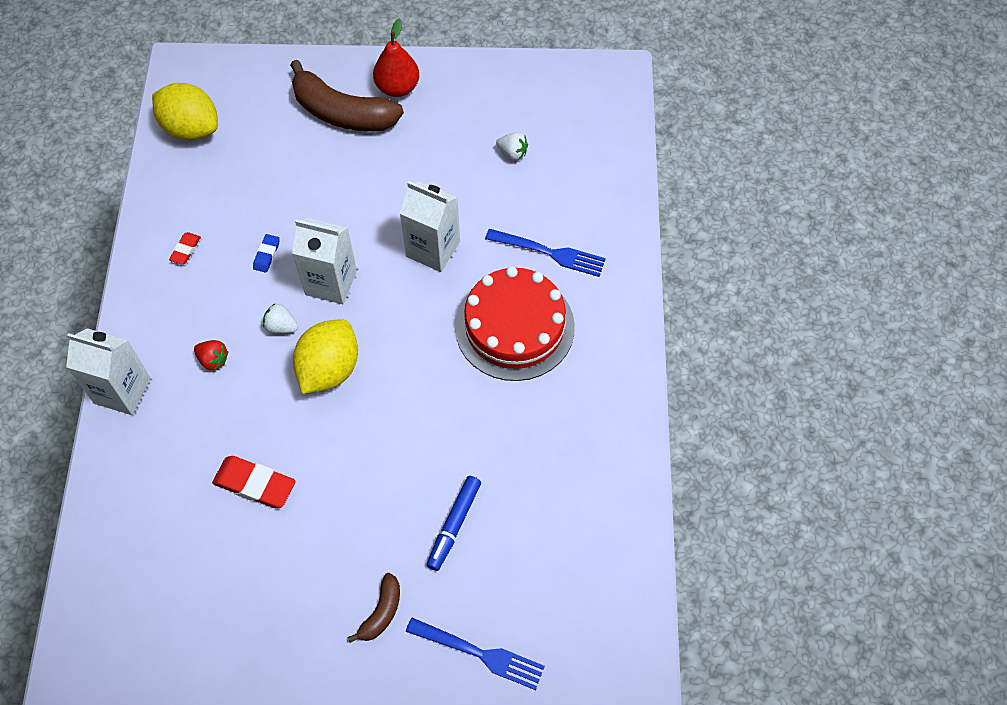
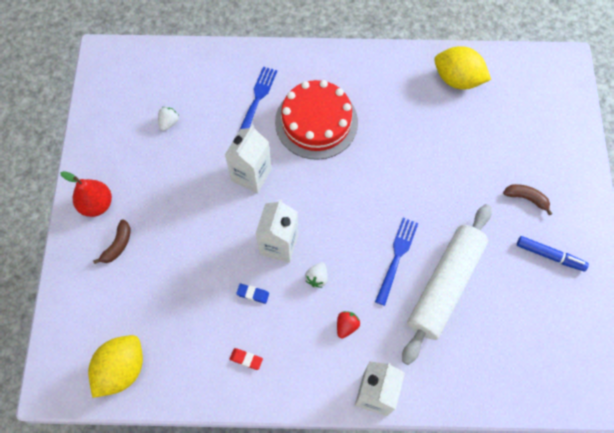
camera: 90 degrees left, 5 degrees up
red eraser [212,456,296,508] -> white rolling pin [402,204,491,365]
brown banana [290,60,404,131] -> brown banana [93,219,130,264], size x0.49
yellow lemon [293,319,358,394] -> yellow lemon moved to [434,46,491,89]
blue fork [406,618,545,690] -> blue fork moved to [375,218,418,306]
blue marker [427,476,481,571] -> blue marker moved to [517,236,589,271]

